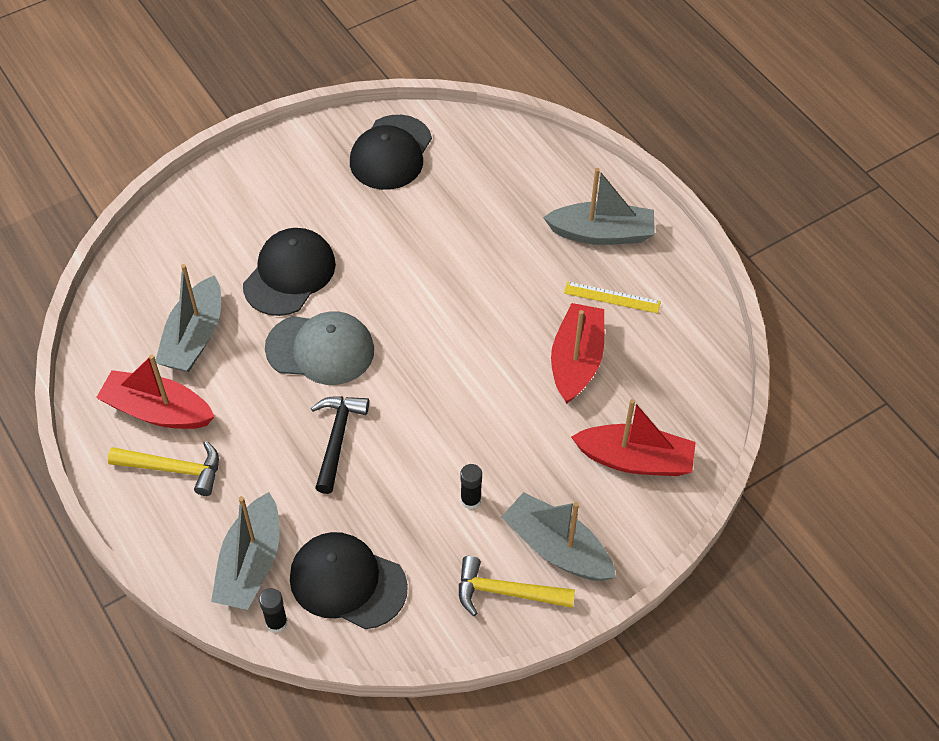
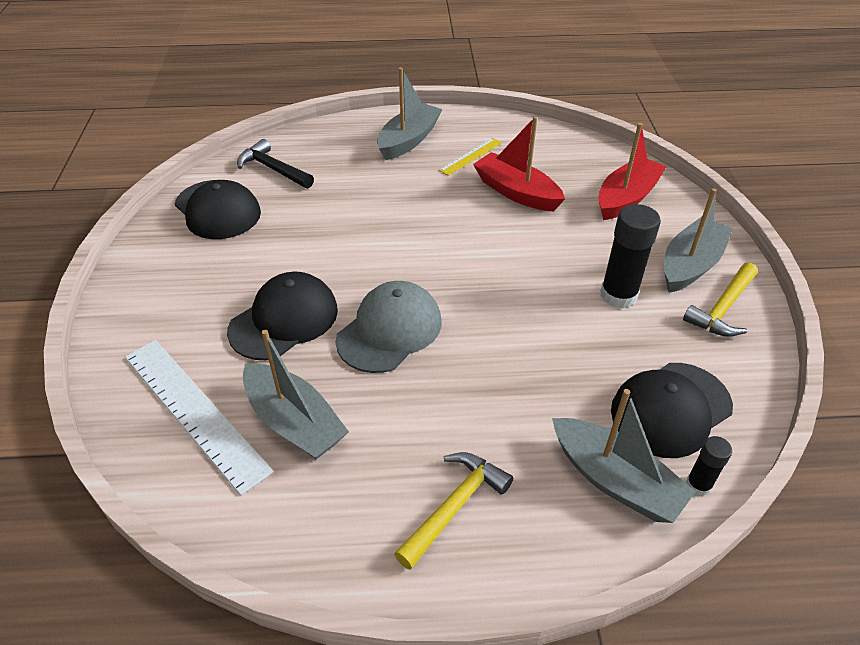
camera: 60 degrees left, 10 degrees down
red boat [96,355,215,429] -> none
black cap [243,228,336,316] -> black cap turned 75 degrees clockwise [227,272,338,360]
black hammer [311,396,369,494] -> black hammer moved to [237,139,314,188]
black glue stick [460,464,482,509] -> black glue stick [600,204,661,308], size x1.86
grey boat [501,492,616,581] -> grey boat turned 150 degrees clockwise [664,188,733,293]
none -> white ruler [125,340,274,496]

